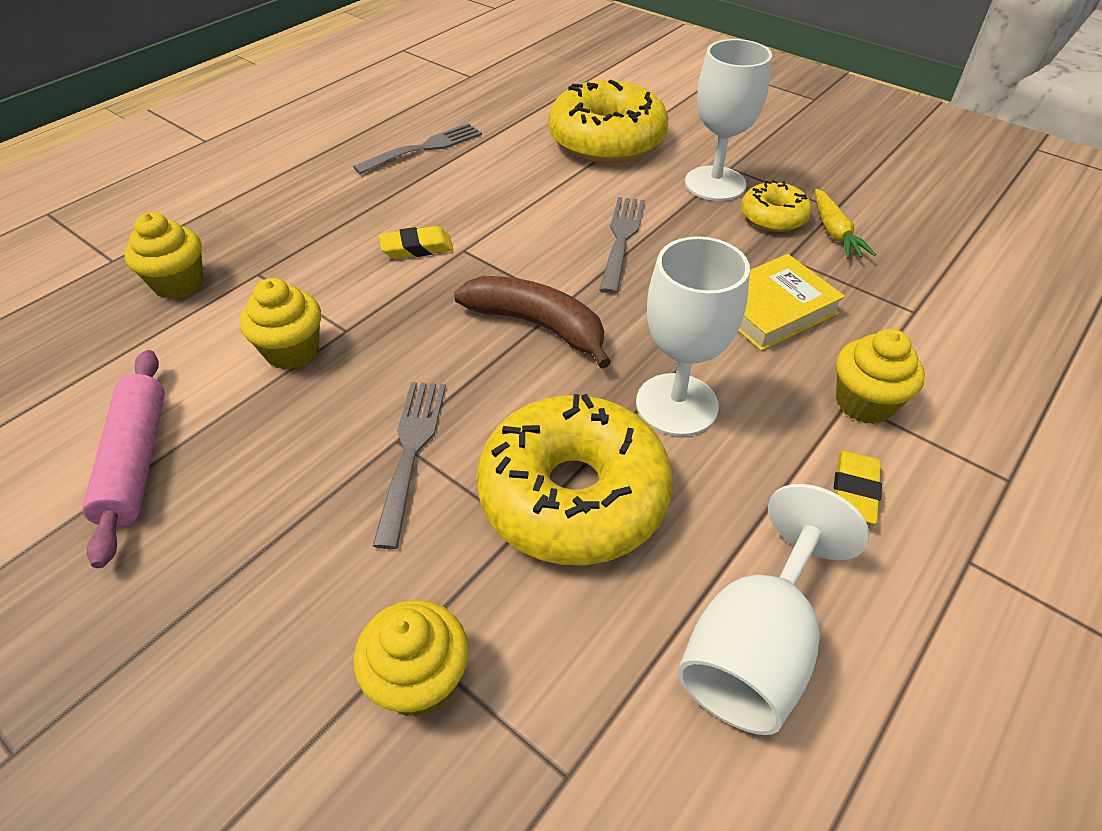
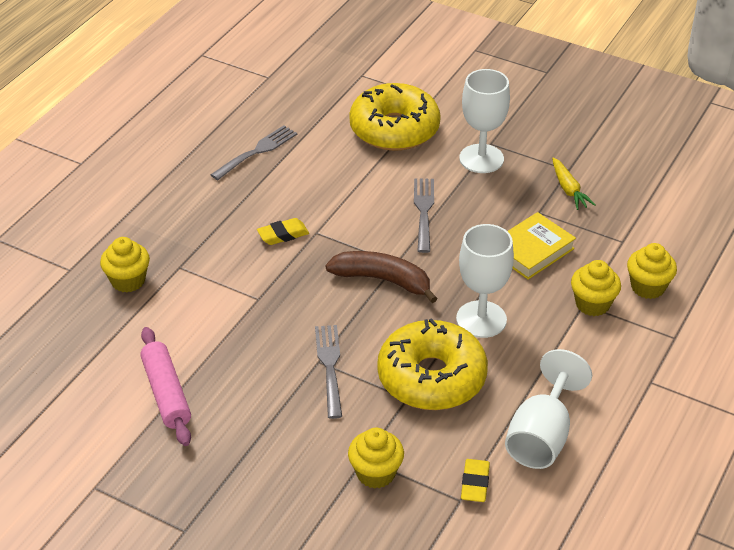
camera: 10 degrees left, 5 degrees down
yellow cupcake [240,278,321,370] -> yellow cupcake moved to [627,243,677,299]
yellow donut [741,180,812,232] -> none
yellow eraser [834,451,882,524] -> yellow eraser moved to [461,459,490,502]

